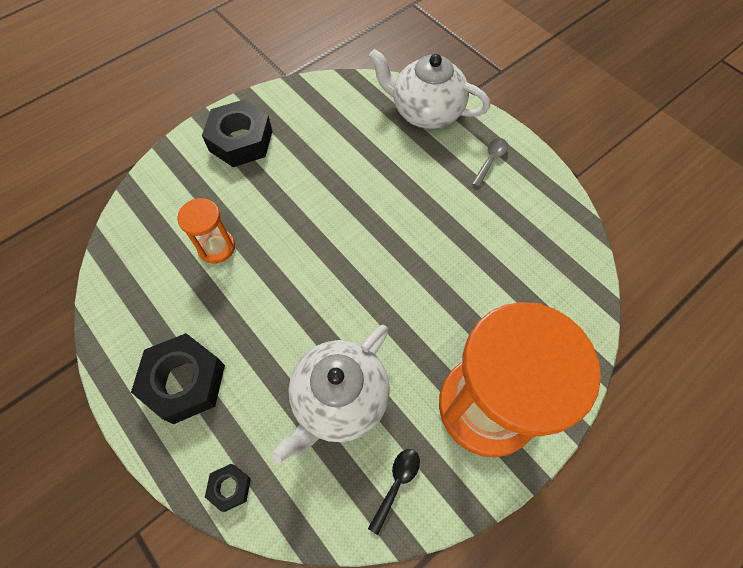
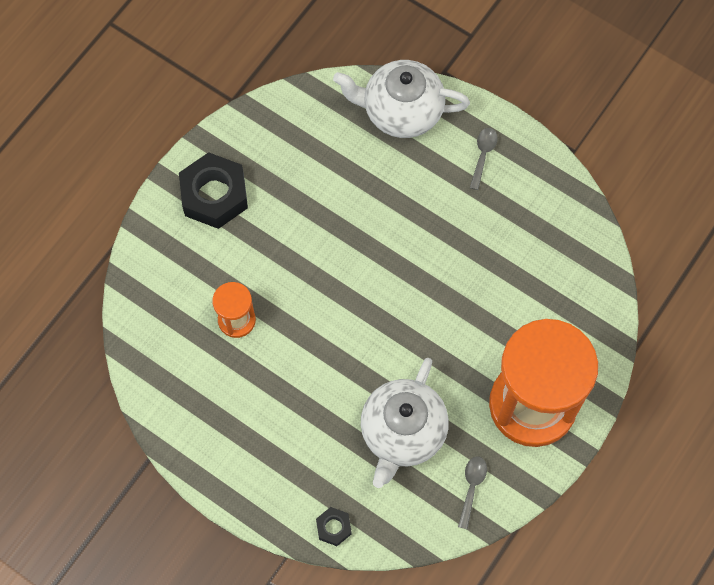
camera: 15 degrees left, 5 degrees up
black nut [131,333,225,424] -> none
black spoon [368,449,420,535] -> grey spoon [458,457,487,529]

